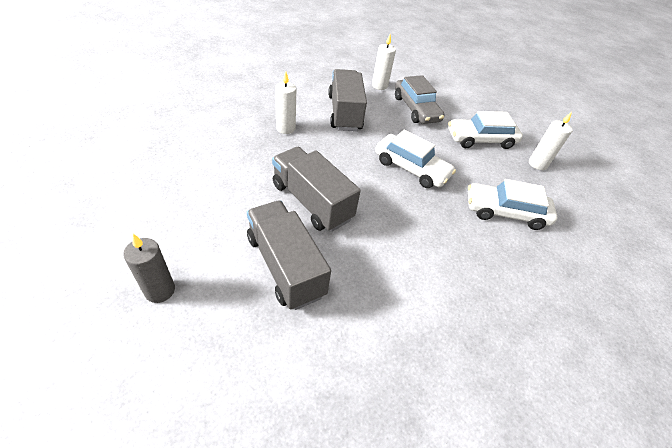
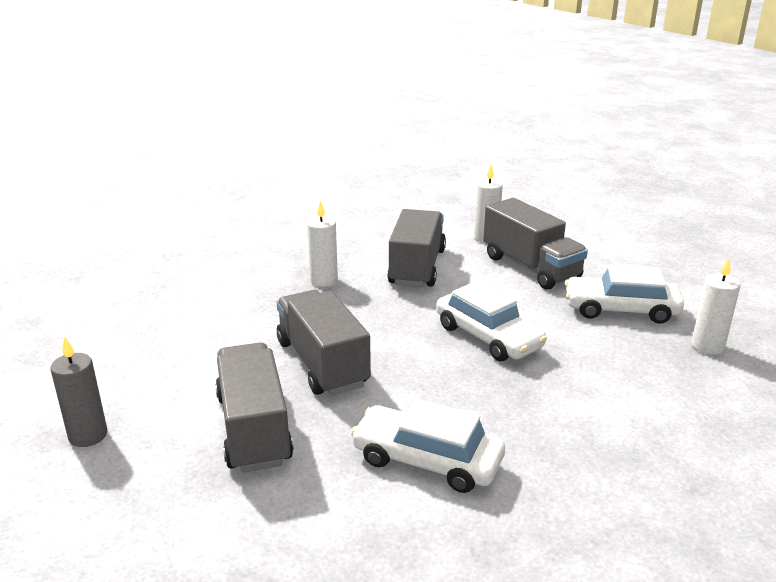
camera: 20 degrees right, 20 degrees down
grey car [395,75,445,124] -> grey truck [483,198,588,290]
white car [468,179,557,230] -> white car moved to [350,399,505,493]

